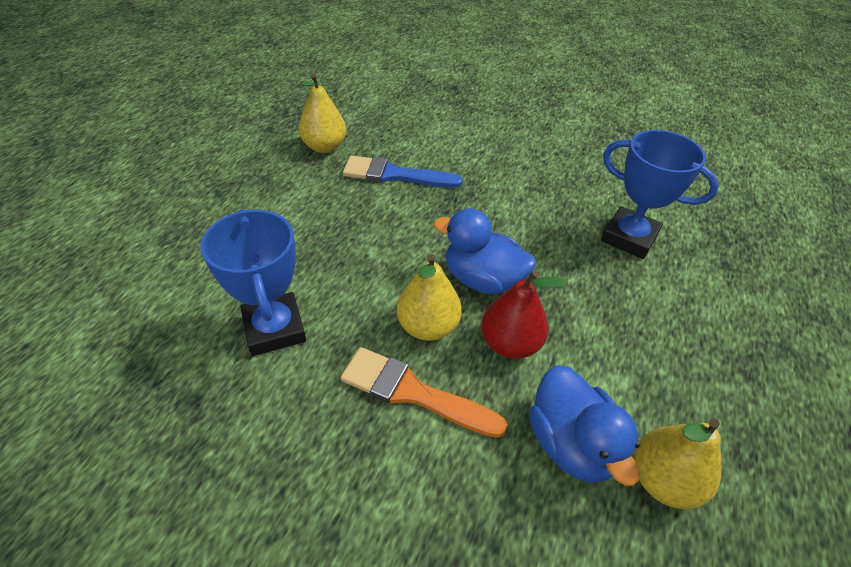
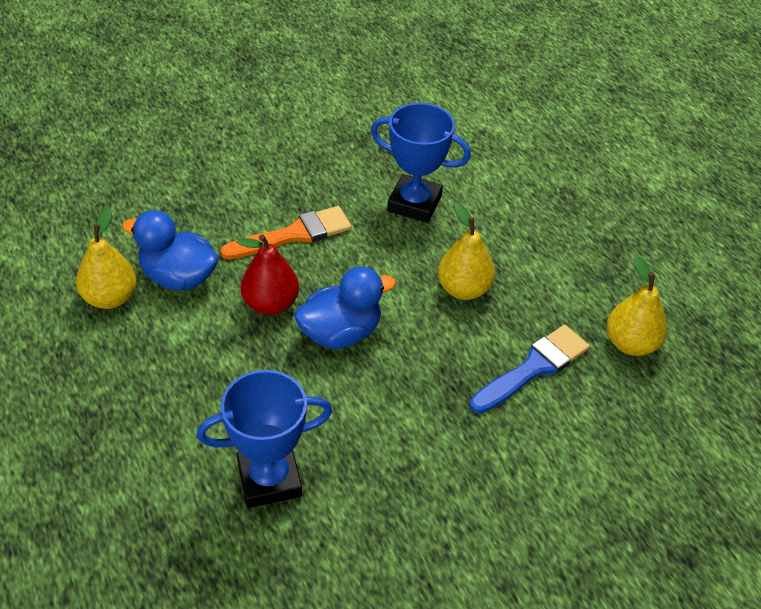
camera: 130 degrees right, 0 degrees up
yellow pear [397,254,462,341] -> yellow pear moved to [438,203,495,300]

